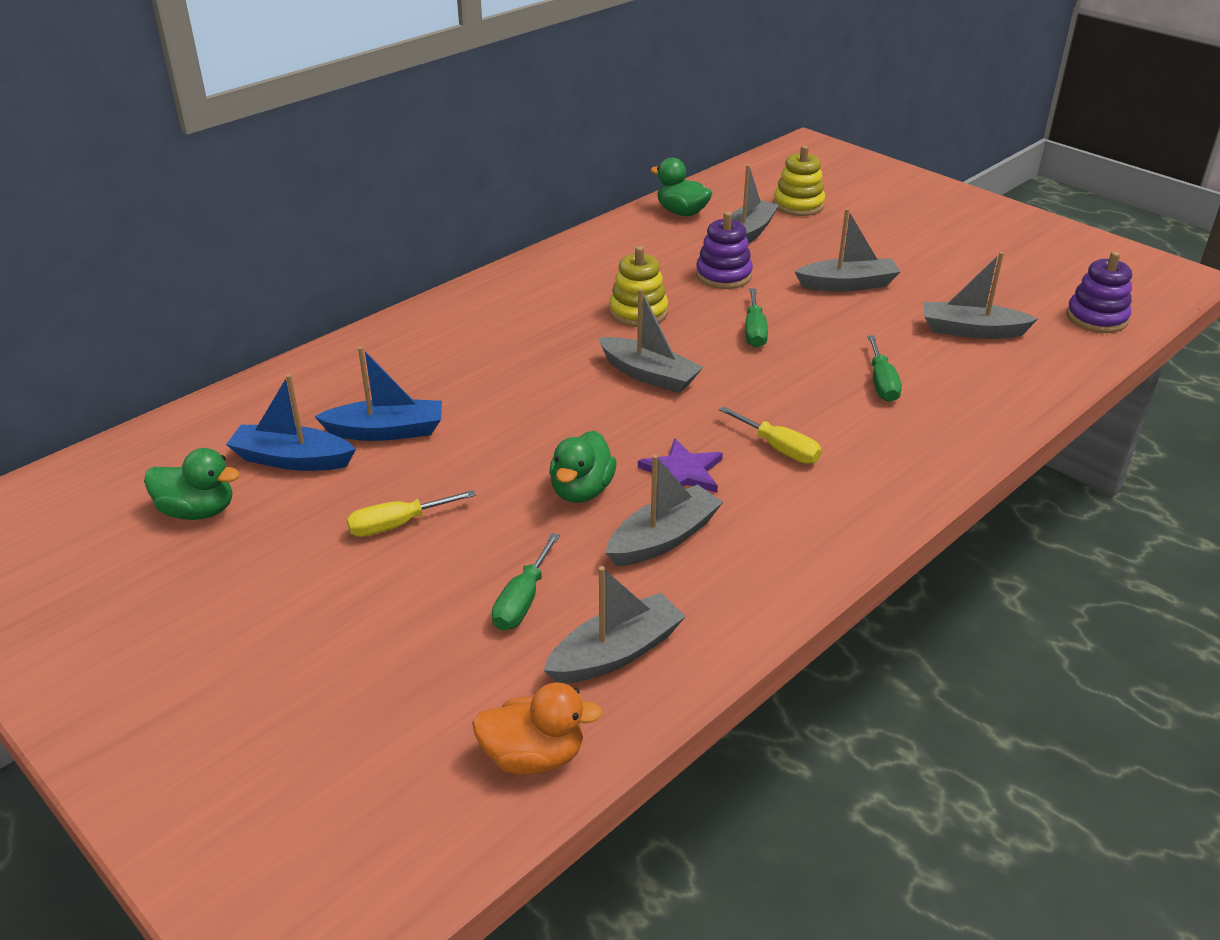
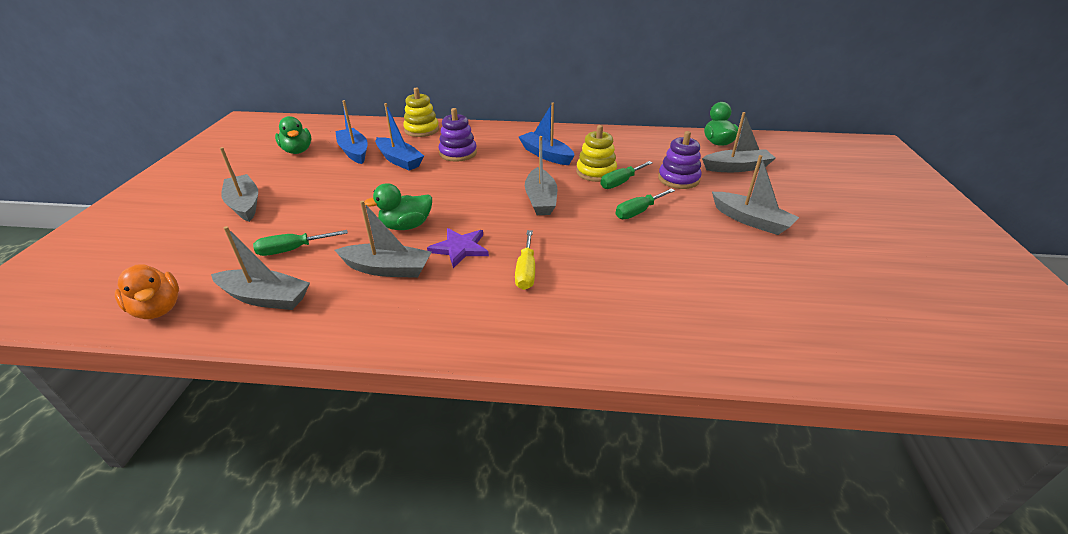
camera: 50 degrees right, 0 degrees up
yellow screwdriver [347,490,476,537] -> none
yellow stacking toy [773,145,825,216] -> yellow stacking toy moved to [403,88,439,137]
green screwdriver [867,335,902,402] -> green screwdriver moved to [601,161,653,189]
grey boat [923,252,1038,339] -> grey boat moved to [220,147,258,222]
purple stacking toy [1066,252,1132,333] -> purple stacking toy moved to [439,108,477,162]
none -> blue boat [519,103,575,165]

